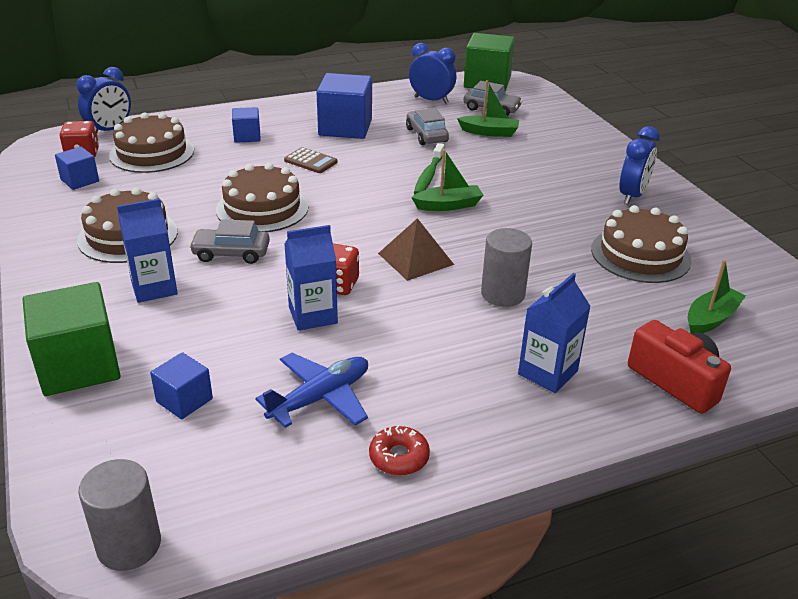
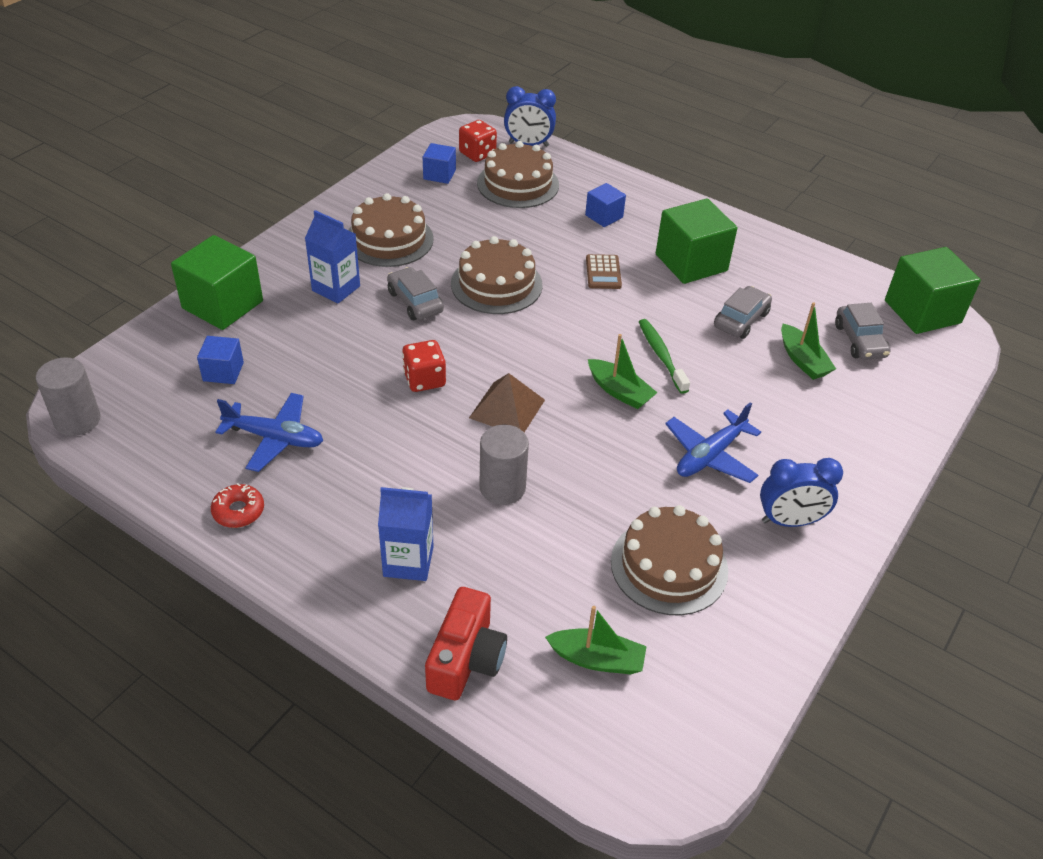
camera: 55 degrees right, 10 degrees up
blue carton [284,225,338,331] -> none
blue cube [317,73,372,139] -> green cube [656,198,737,284]
blue clock [409,43,456,104] -> none
green toothbrush [414,143,445,194] -> green toothbrush turned 90 degrees clockwise [639,319,690,394]
none -> blue plane [665,402,761,483]

